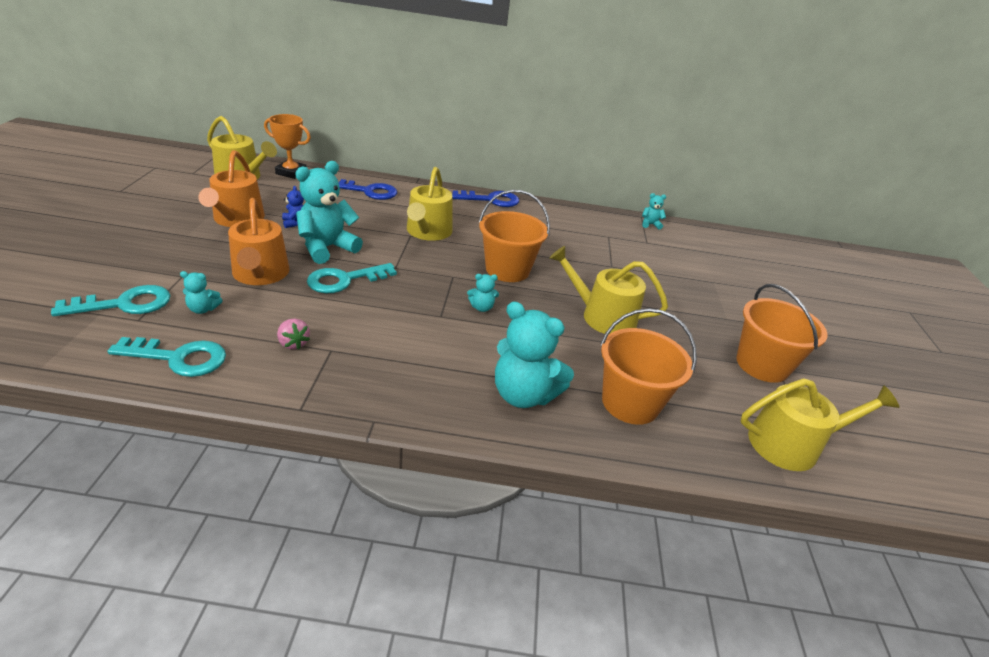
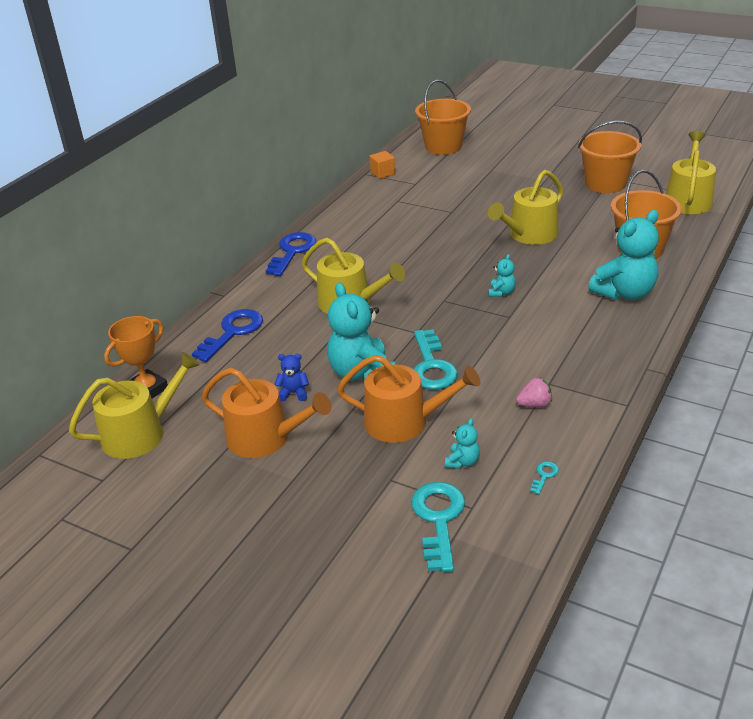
camera: 60 degrees left, 0 degrees up
turquoise key [107,337,226,377] -> turquoise key [530,461,559,494], size x0.42
orange bucket [479,190,550,282] -> orange bucket moved to [415,80,471,155]
turquoise teddy bear [642,193,666,230] -> orange cube [370,151,395,179]

